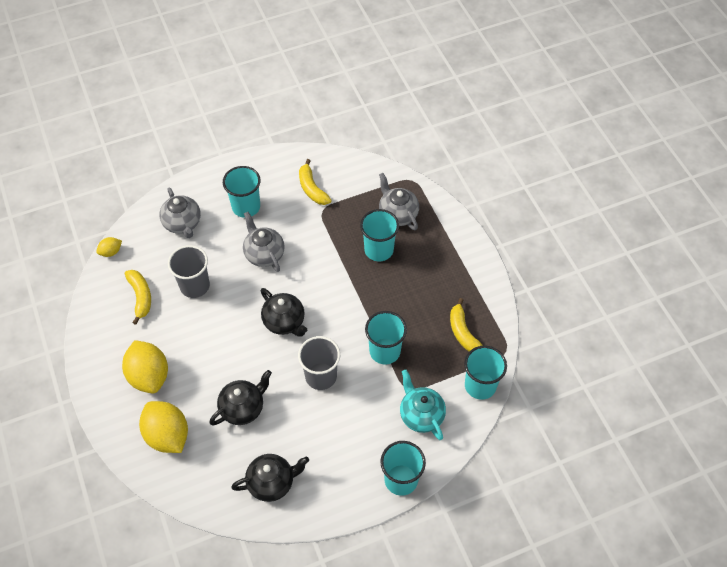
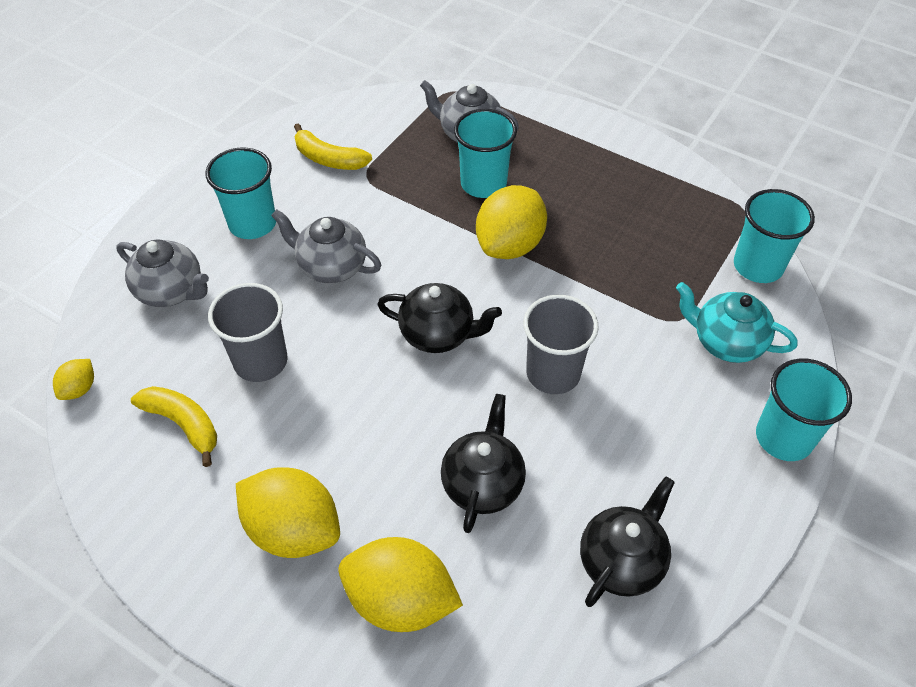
camera: 35 degrees left, 5 degrees down
turquoise cup [365,311,407,365] -> none
yellow banana [450,298,483,351] -> none
none -> yellow lemon [476,185,547,259]

